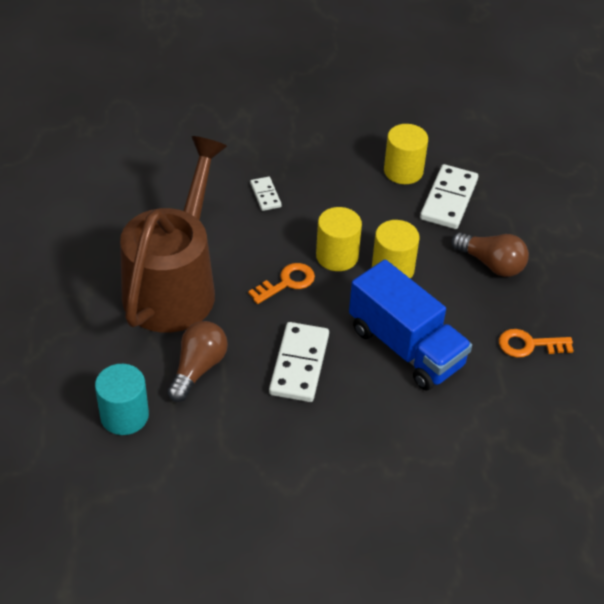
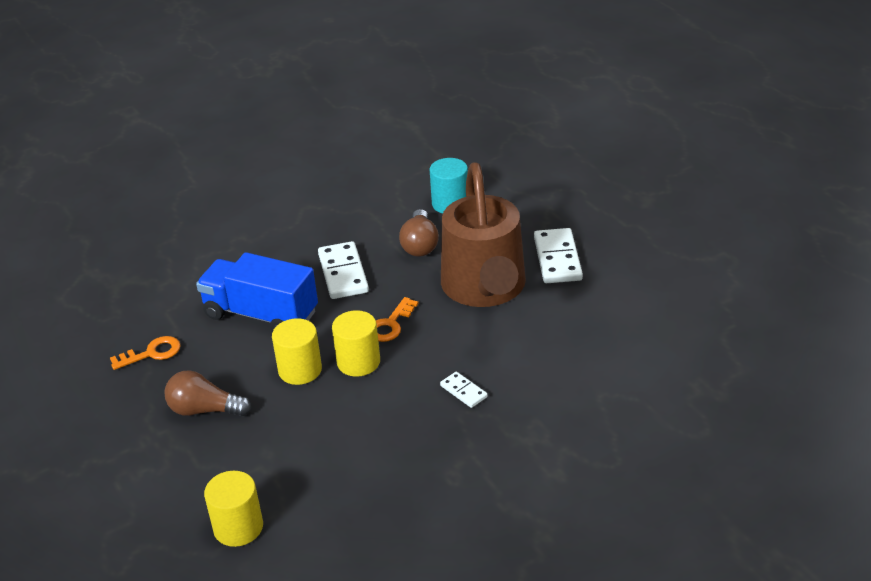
camera: 160 degrees right, 10 degrees down
yellow cylinder [384,124,428,184] -> yellow cylinder moved to [204,471,263,547]
white domino [420,164,478,229] -> white domino moved to [534,228,583,283]

